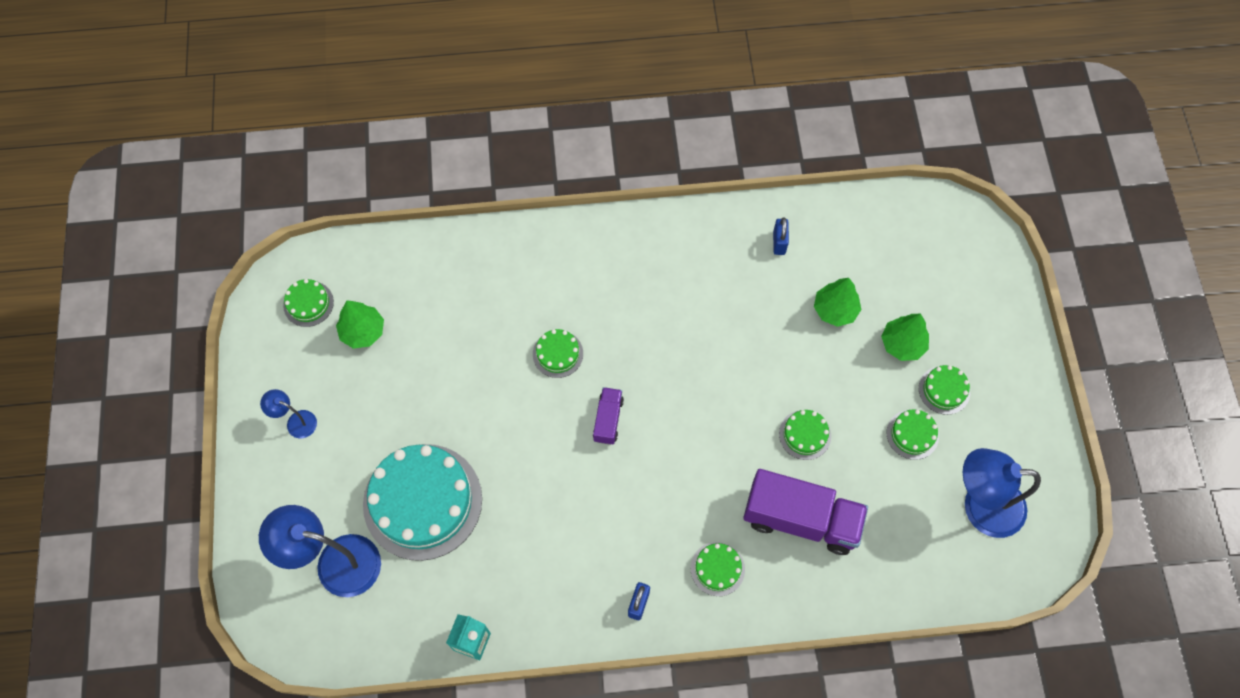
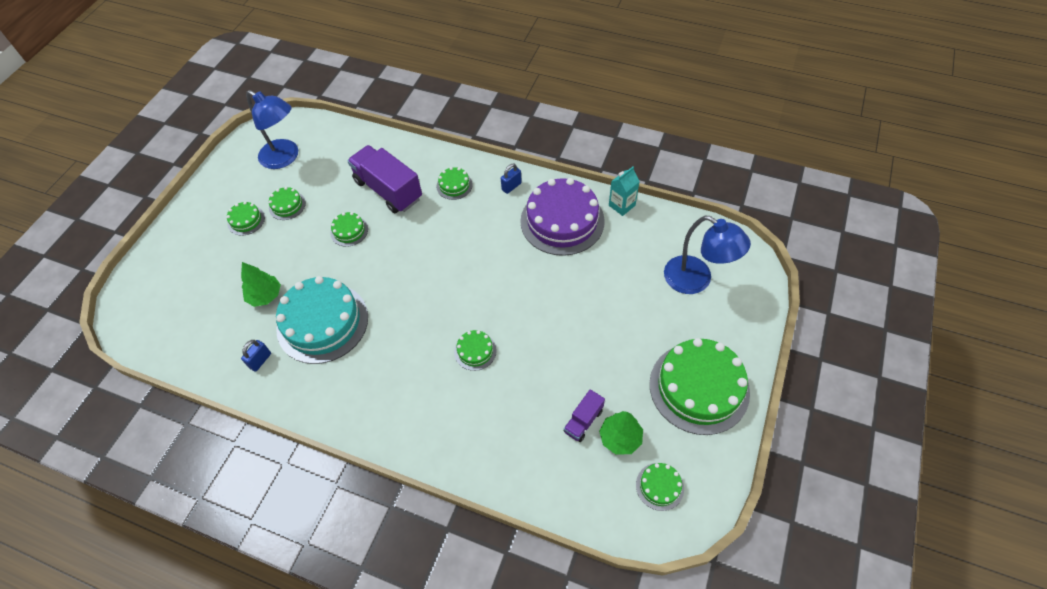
camera: 150 degrees left, 10 degrees down
blue lamp [260,389,317,438] -> green cake [650,338,750,435]
turquoise cake [363,444,482,561] -> turquoise cake moved to [276,276,368,364]
purple truck [593,387,624,445] -> purple truck moved to [564,389,605,442]
green tree [881,314,929,361] -> none
none -> purple cake [520,178,605,256]

